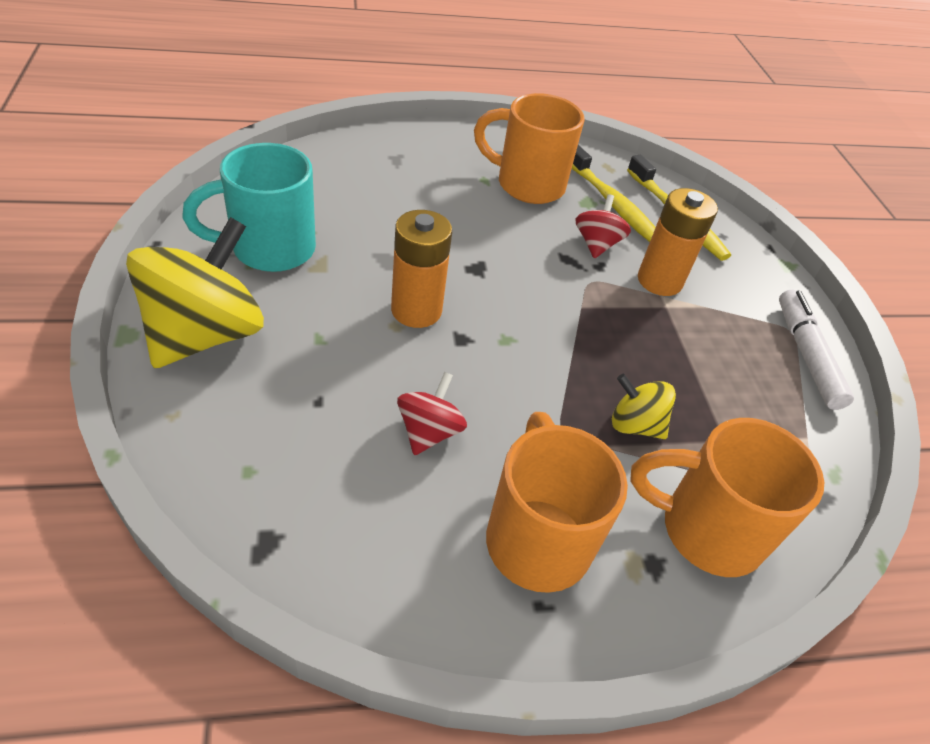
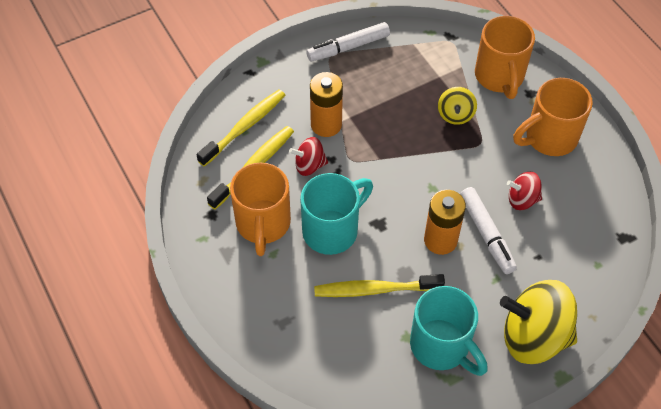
camera: 105 degrees left, 10 degrees up
none -> turquoise mug [300,173,373,255]
none -> yellow toothbrush [314,274,445,297]
none -> white marker [460,187,517,274]

